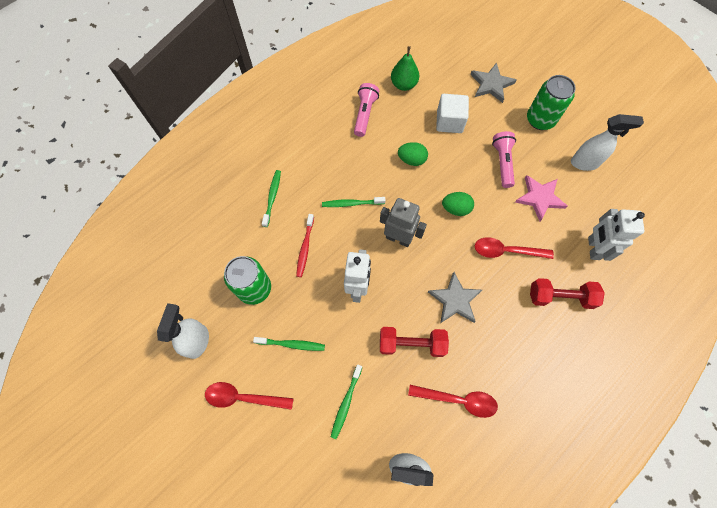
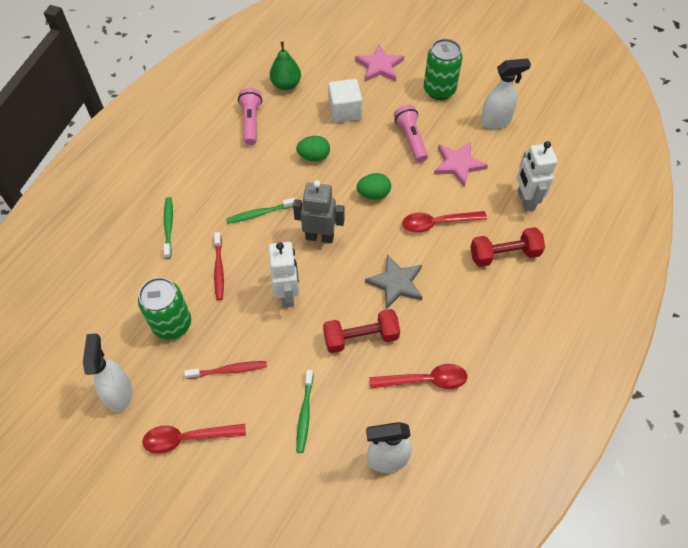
camera: 15 degrees left, 10 degrees down
green toothbrush [253,337,325,351] -> red toothbrush [184,361,267,379]
grey star [470,63,516,103] -> pink star [355,44,404,82]

